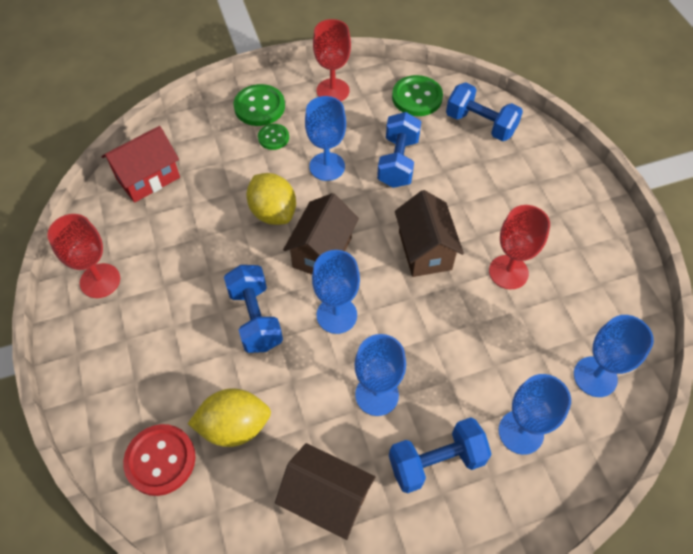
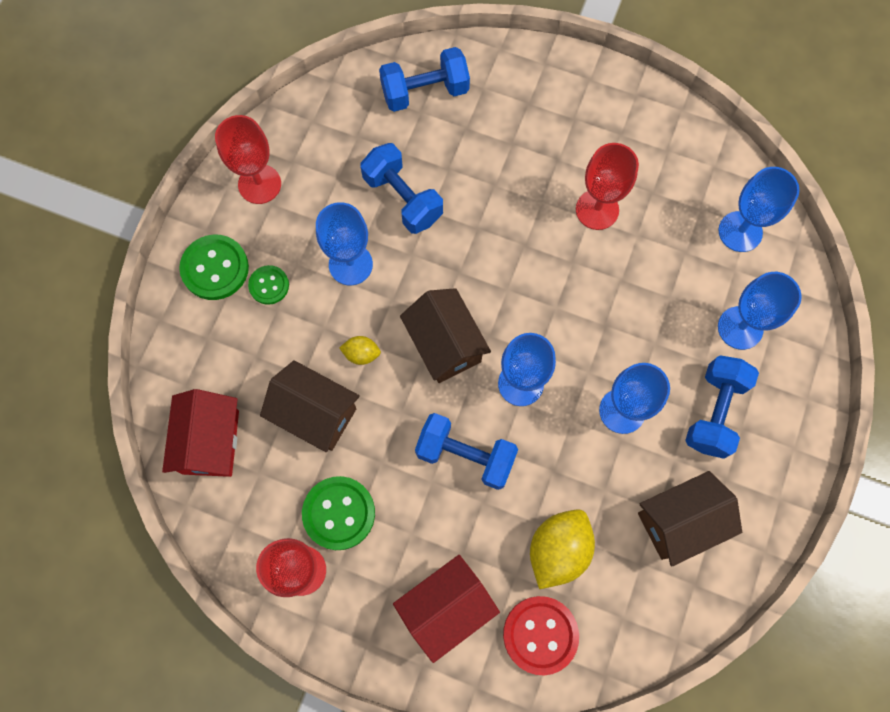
camera: 50 degrees left, 15 degrees up
yellow lemon [246,173,296,225] -> yellow lemon [339,336,381,365], size x0.51
green button [392,75,443,116] -> green button moved to [302,476,375,550]
brown house [395,190,464,277] -> brown house moved to [260,360,360,452]
none -> red house [393,555,500,663]

